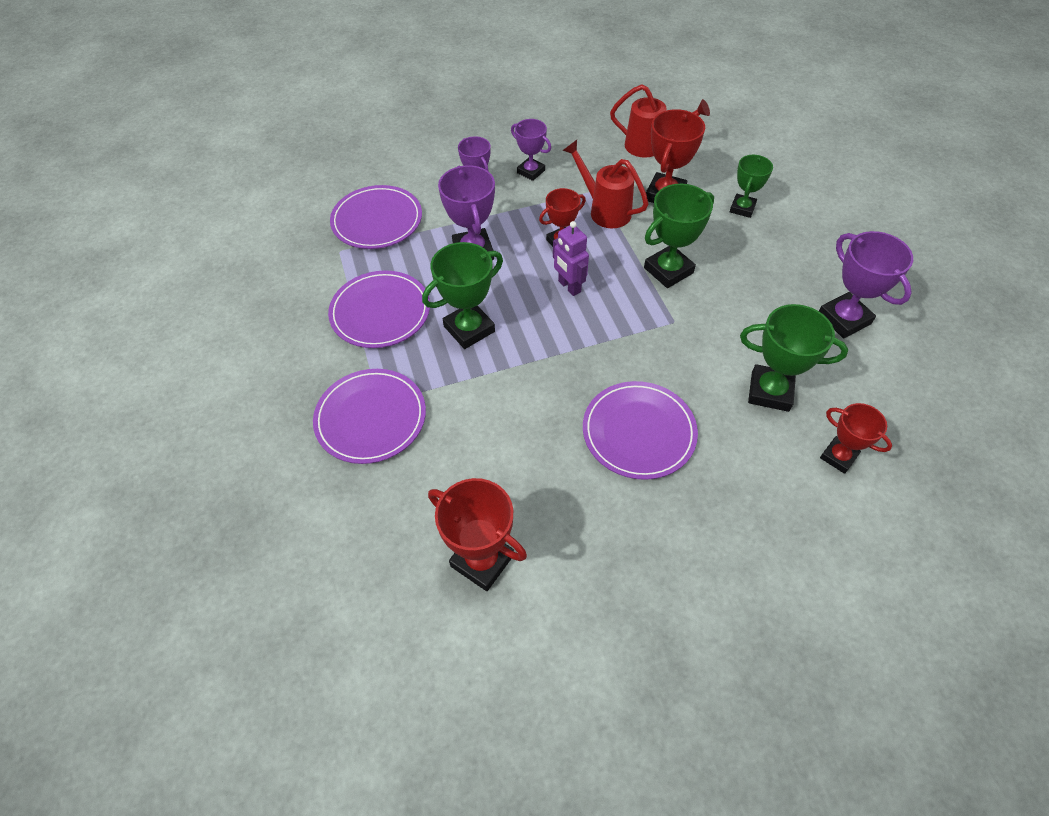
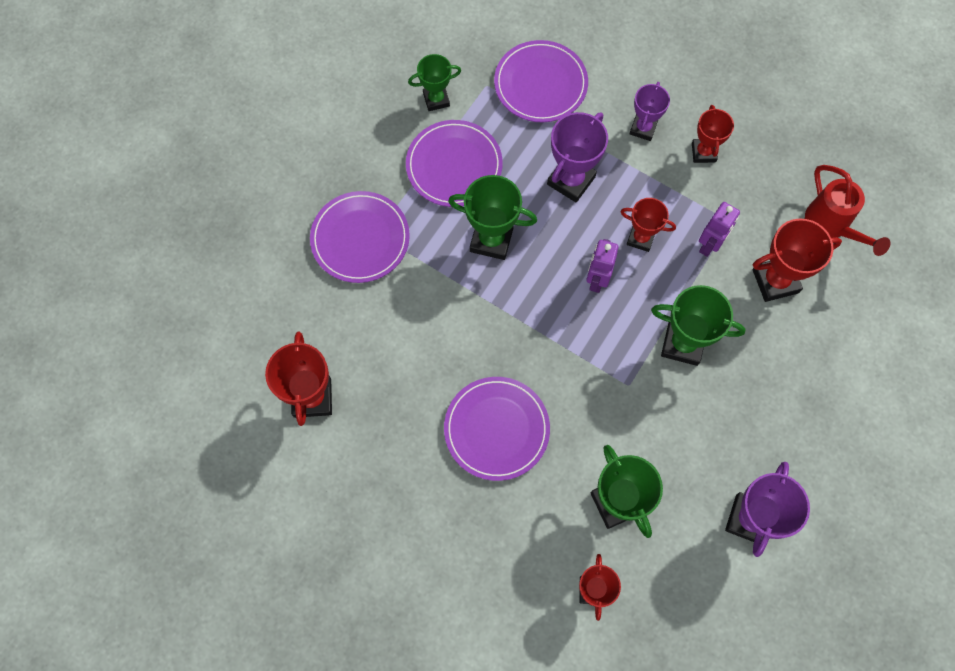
camera: 50 degrees right, 15 degrees up
purple trophy [511,119,551,181] -> red trophy [692,105,734,163]
red watering can [562,140,648,228] -> purple robot [699,202,740,257]
green trophy [730,155,773,218] -> green trophy moved to [408,54,461,111]

